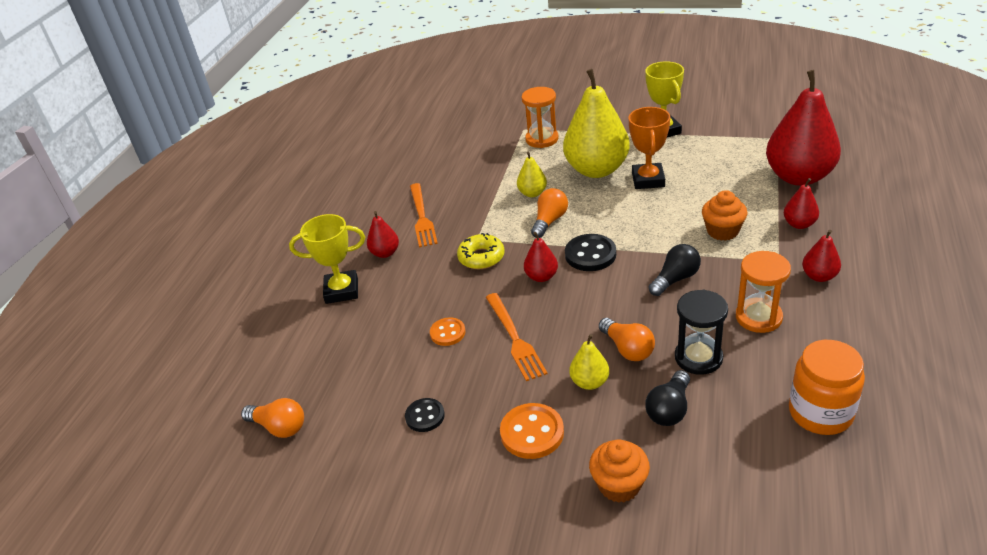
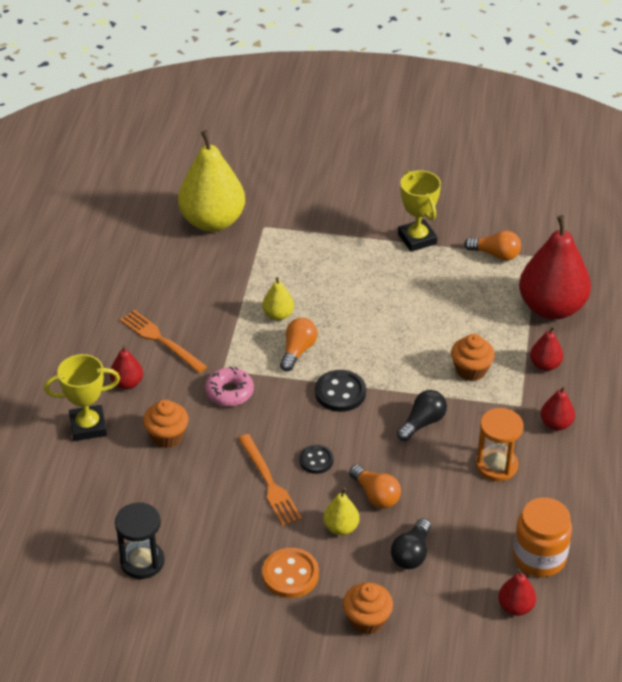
camera: 10 degrees left, 5 degrees up
orange light bulb [241,398,304,438] -> orange light bulb moved to [464,231,521,261]
black button [405,398,445,432] -> black button moved to [299,445,334,474]
orange fork [410,183,438,247] -> orange fork turned 150 degrees clockwise [120,310,207,373]
orange button [430,317,466,346] -> none
yellow donut [457,233,505,269] -> pink donut [205,366,254,406]
orange hourglass [521,87,559,148] -> none
red pear [524,232,558,282] -> red pear moved to [498,568,536,616]
yellow pear [563,69,630,178] -> yellow pear moved to [178,130,245,232]
orange trophy [629,107,670,189] -> none
black hourglass [675,290,728,375] -> black hourglass moved to [115,502,165,579]
none -> orange cupcake [143,400,189,448]

